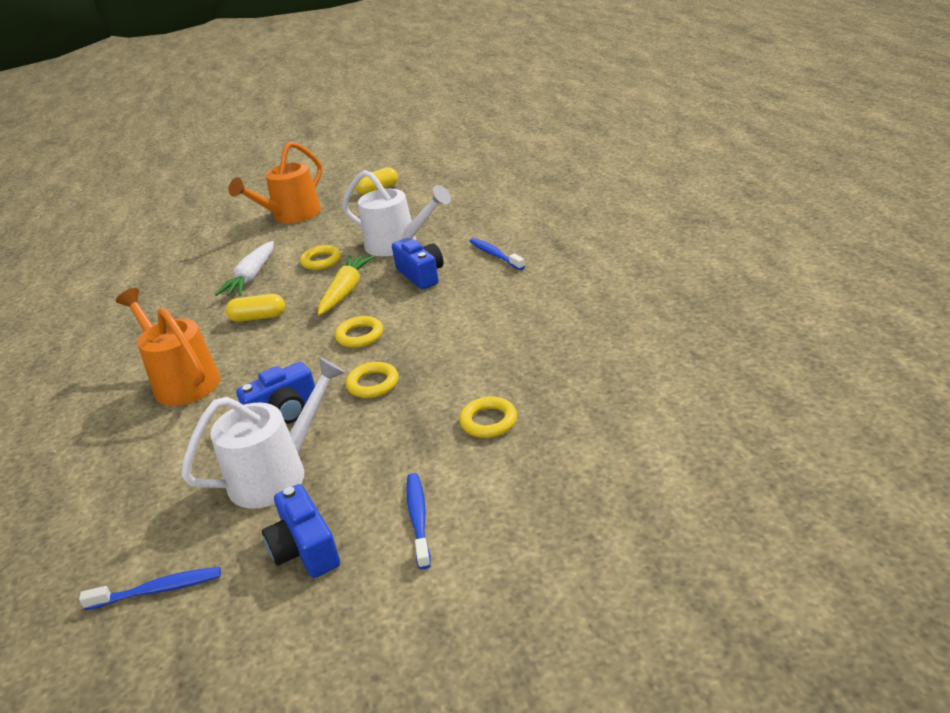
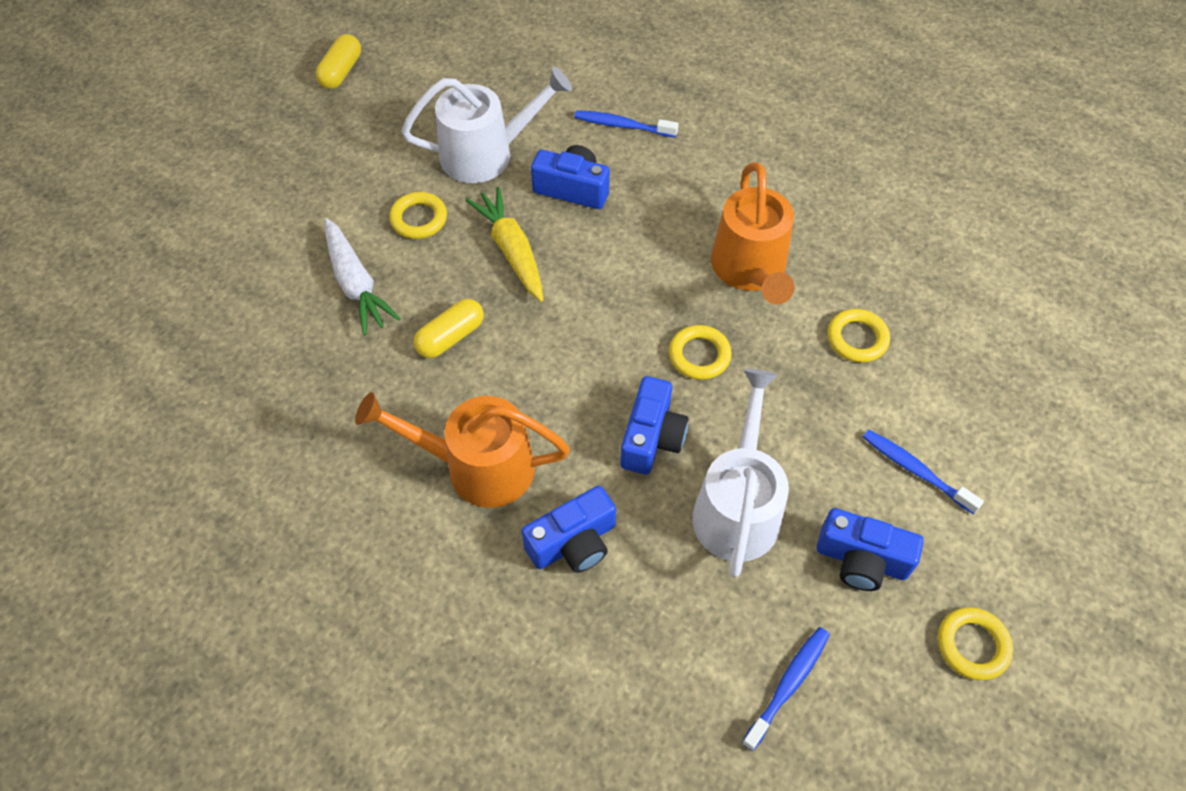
camera: 45 degrees left, 25 degrees up
orange watering can [229,141,323,223] -> orange watering can moved to [711,162,795,305]
yellow ring [335,316,383,348] -> yellow ring moved to [938,607,1013,680]
none -> blue camera [521,486,616,573]

